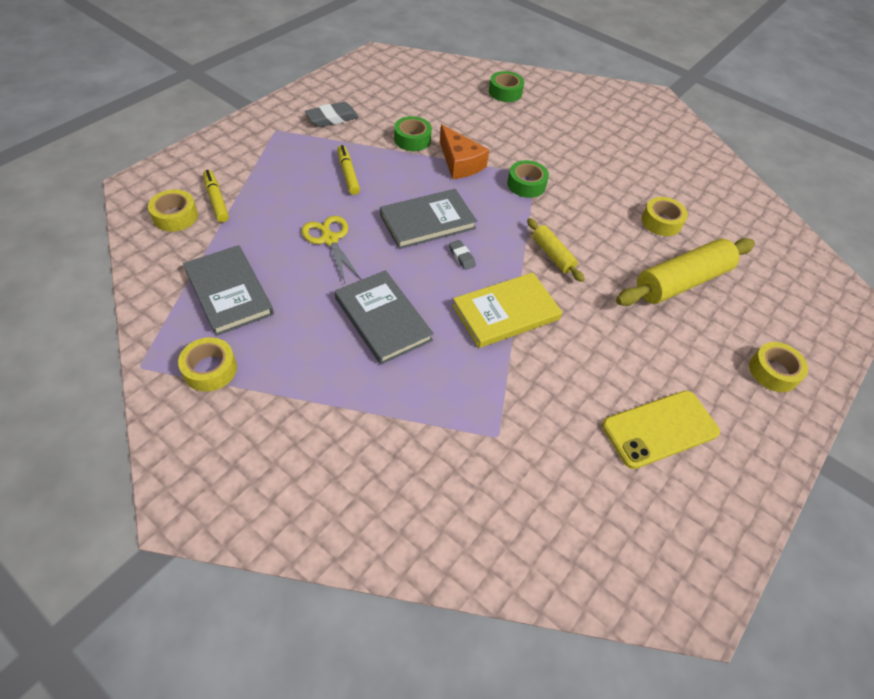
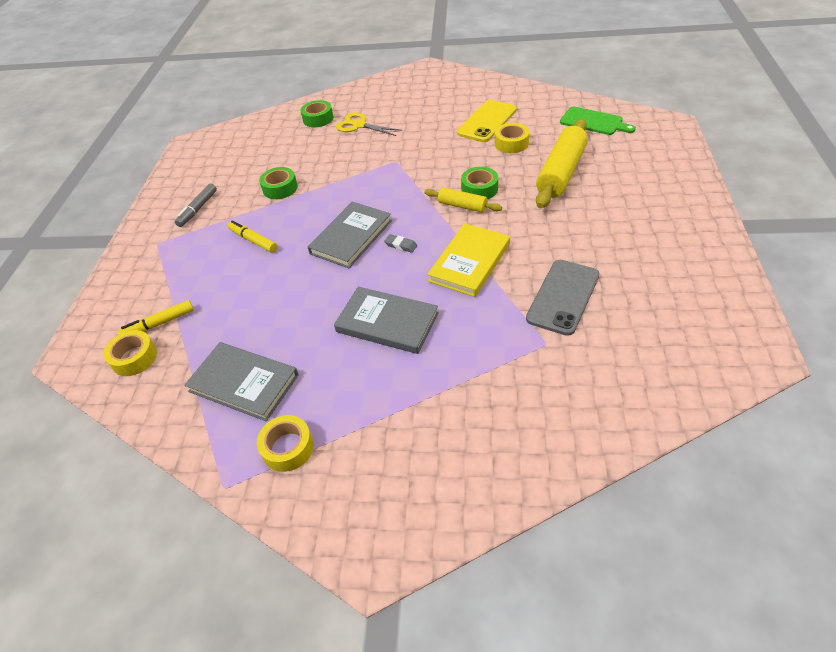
camera: 25 degrees left, 5 degrees down
yellow marker [203,170,229,222] -> yellow marker turned 60 degrees counterclockwise [118,300,194,335]
yellow scissors [302,216,361,283] -> yellow scissors moved to [336,112,402,136]
grey eraser [305,102,359,127] -> grey marker [175,183,217,227]
orange cheese [440,125,489,179] -> none
green tape [507,160,549,198] -> green tape moved to [461,167,498,199]
yellow phone [602,391,720,469] -> yellow phone moved to [457,100,517,142]
yellow tape [749,342,808,392] -> none
none -> grey phone [526,260,600,336]
none -> green cutting board [560,107,636,135]

